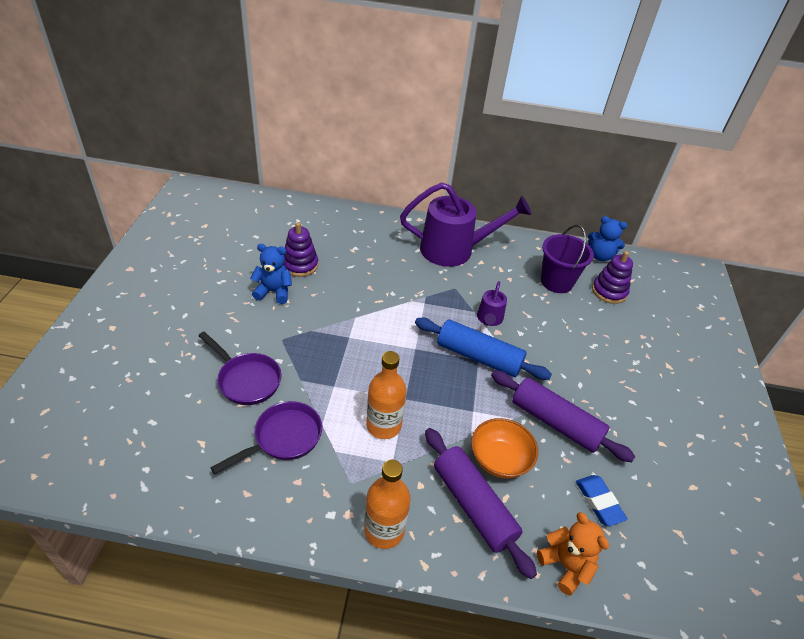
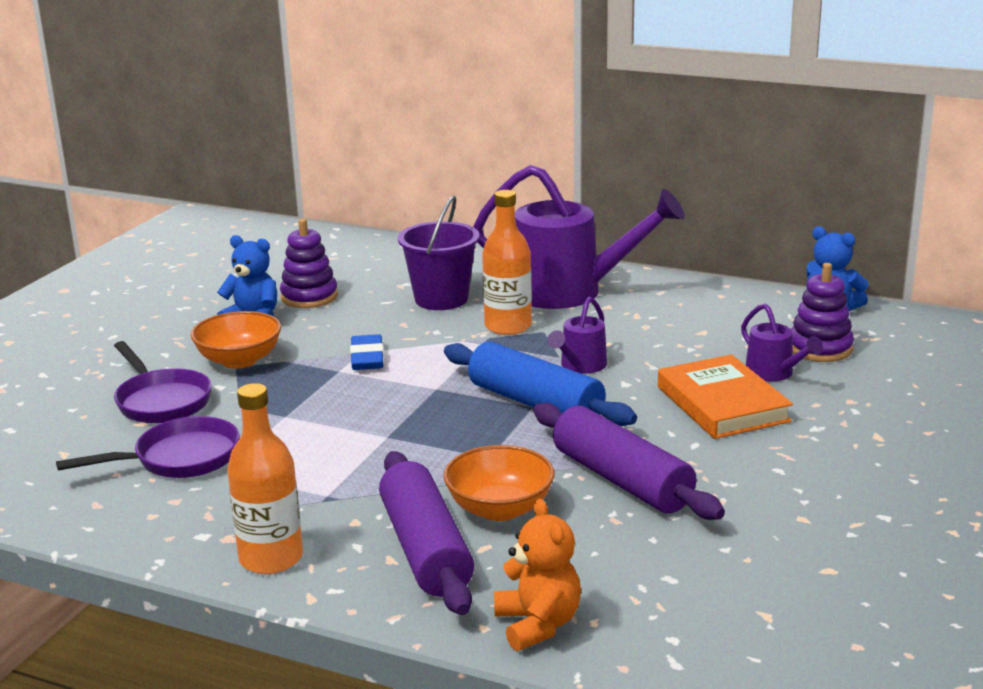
camera: 20 degrees right, 20 degrees down
orange bottle [366,351,406,439] -> orange bottle moved to [482,190,532,335]
purple bucket [541,225,594,293] -> purple bucket moved to [398,195,480,310]
blue eraser [576,475,628,526] -> blue eraser moved to [350,334,384,370]
none -> orange bowl [191,311,281,369]
none -> orange book [658,354,793,439]
none -> purple watering can [741,303,823,382]

